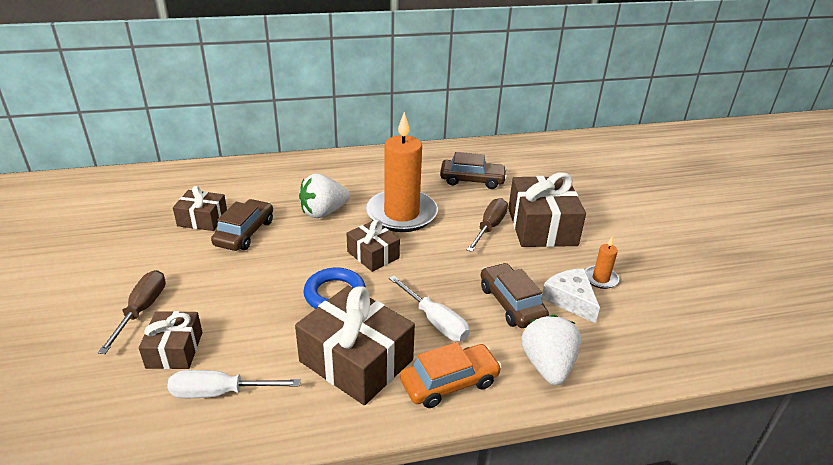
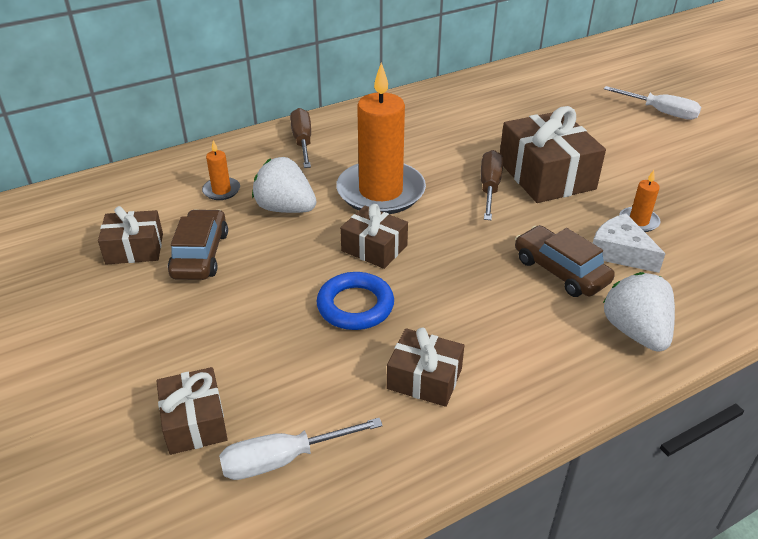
camera: 15 degrees left, 5 degrees up
brown screwdriver [98,270,166,354] -> brown screwdriver moved to [290,108,311,168]
brown gift [295,286,415,405] -> brown gift [387,327,464,407], size x0.57
white strawberry [299,174,350,218] -> white strawberry turned 75 degrees clockwise [252,157,317,213]
white screwdriver [389,276,470,341] -> white screwdriver moved to [604,86,701,120]
orange car [400,342,502,408] -> none
brown car [440,152,507,189] -> none
none -> orange candle [202,140,240,200]

